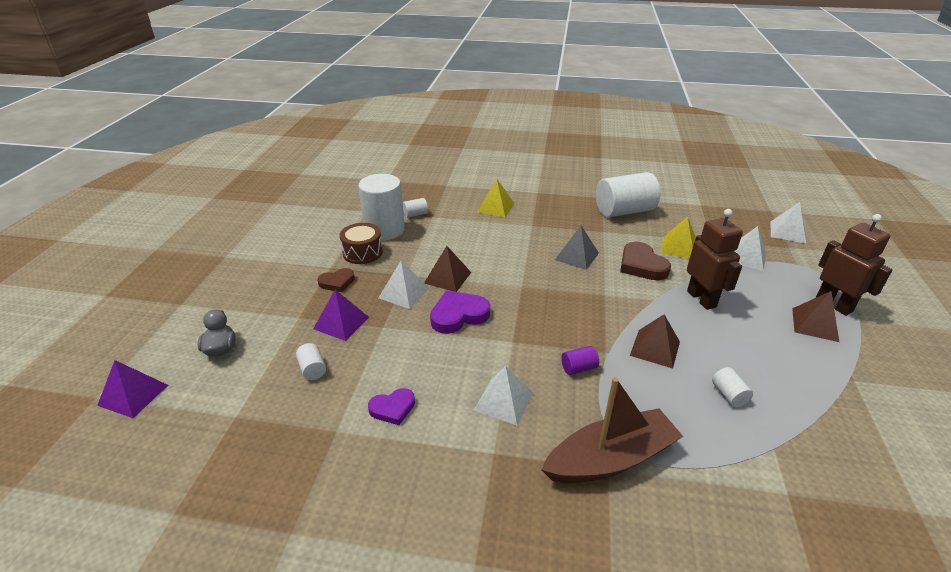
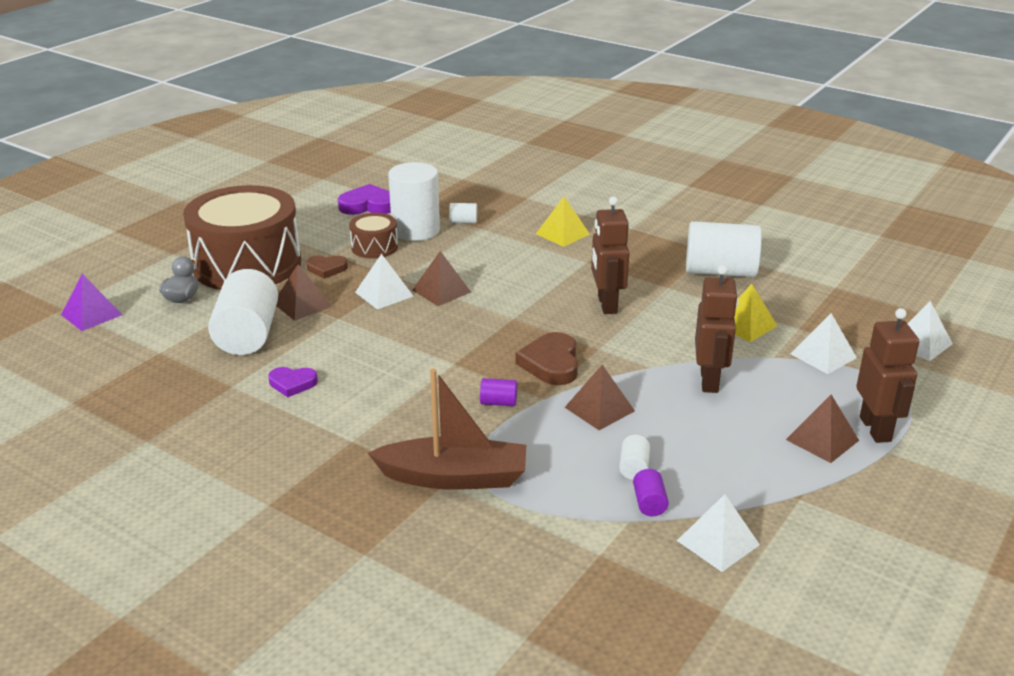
camera: 25 degrees right, 5 degrees down
white cylinder [296,343,326,380] -> white cylinder [208,269,278,355], size x2.37
purple pyramid [313,290,369,341] -> brown pyramid [276,264,332,321]
purple heart [430,291,490,334] -> purple heart moved to [338,184,391,215]
white pyramid [474,366,533,426] -> white pyramid moved to [677,494,760,572]
grey pyramid [555,226,599,270] -> brown robot [591,197,630,314]
brown heart [620,242,671,280] -> brown heart moved to [516,332,578,385]
none -> brown drum [183,185,301,290]
none -> purple cylinder [633,469,669,516]

